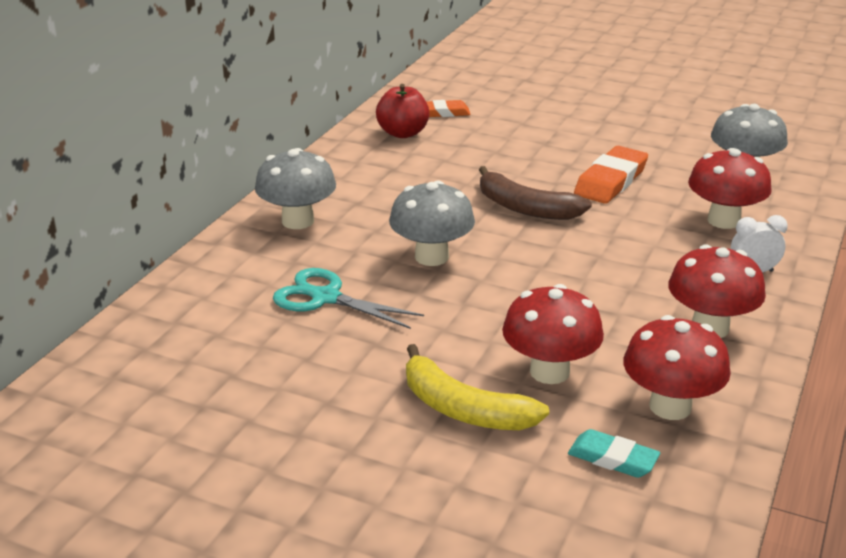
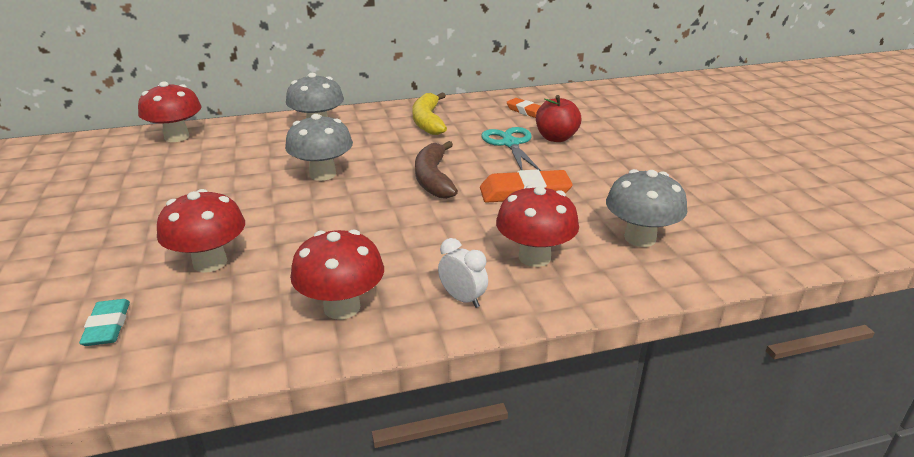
camera: 50 degrees right, 0 degrees up
turquoise scissors [273,268,424,329] -> turquoise scissors moved to [481,127,541,171]
red apple [376,84,430,138] -> red apple moved to [536,95,581,142]
yellow banana [406,344,549,430] -> yellow banana moved to [412,92,447,135]
red mushroom [623,315,731,420] -> red mushroom moved to [138,82,201,142]

